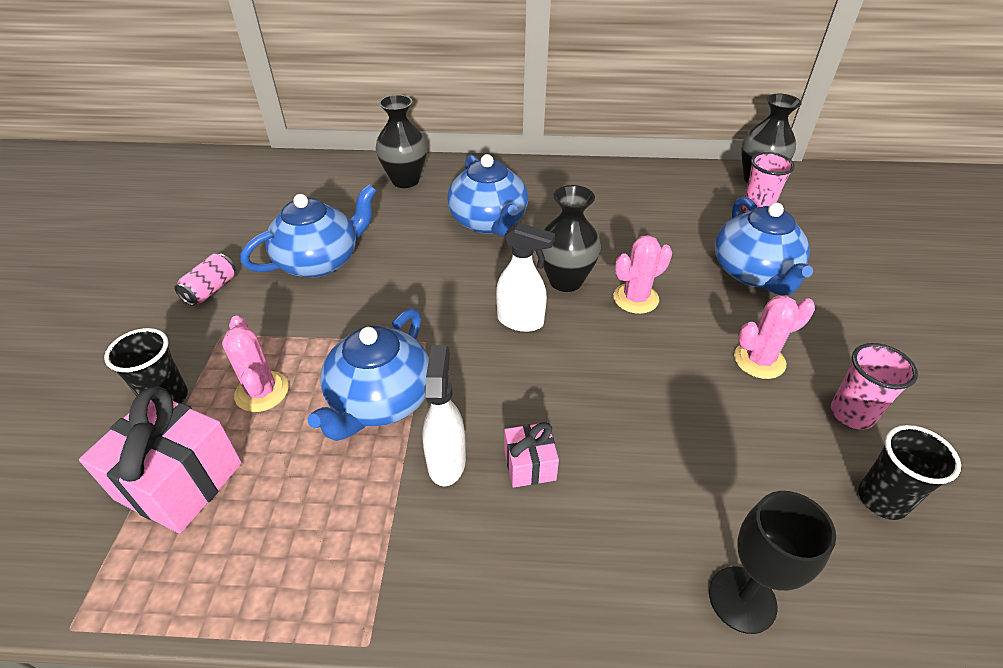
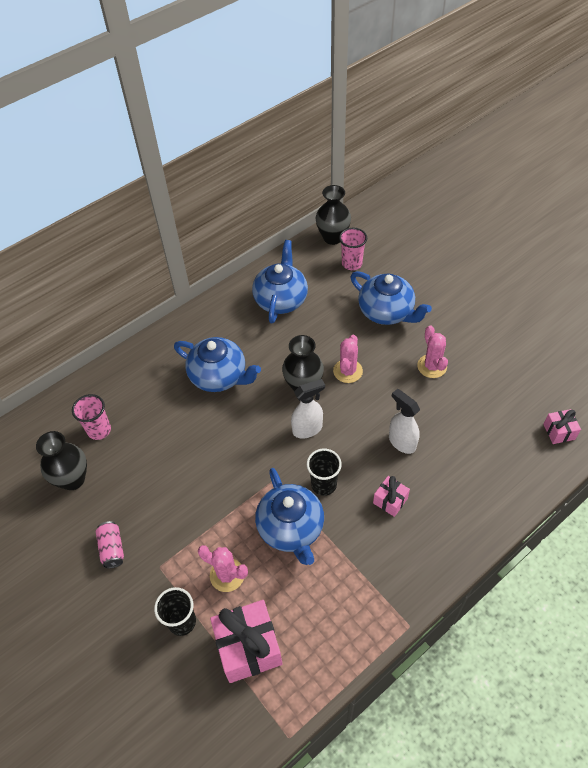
camera: 40 degrees left, 10 degrees up
blue teapot [240,184,376,278] -> blue teapot moved to [252,240,308,324]
black vase [376,95,427,188] -> black vase moved to [36,431,87,490]
white spray bottle [422,345,466,486] -> white spray bottle moved to [389,389,420,454]
black goblet [709,491,836,634] -> none
pink cactus [734,295,815,379] -> pink cactus turned 45 degrees counterclockwise [417,325,448,378]
pink cup [831,343,918,430] -> pink cup moved to [72,394,111,440]
black cup [858,425,961,520] -> black cup moved to [307,449,342,496]
none -> pink gift [543,409,581,444]

